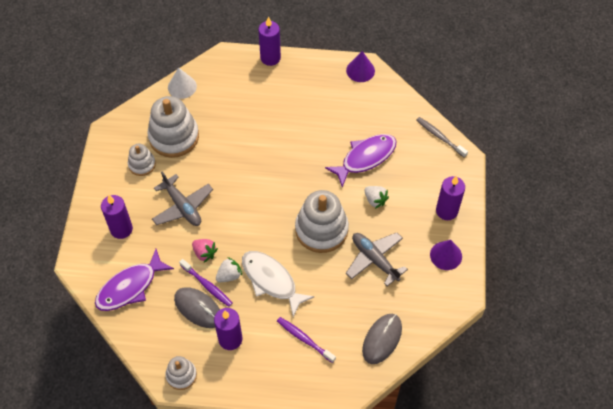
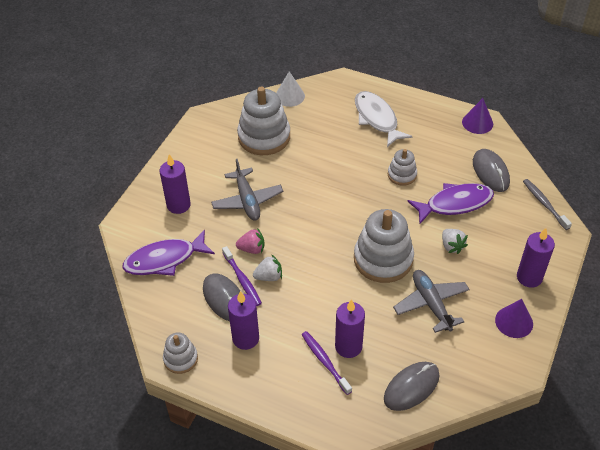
camera: 20 degrees right, 10 degrees down
white stacking toy [128,144,156,176] -> white stacking toy moved to [388,149,417,186]
pink strawberry [192,239,218,263] -> pink strawberry turned 60 degrees counterclockwise [236,228,265,254]
white fish [242,251,315,317] -> white fish moved to [355,91,413,147]
purple candle [258,17,281,66] -> purple candle moved to [335,299,365,358]
none -> grey mouse [473,149,510,192]

